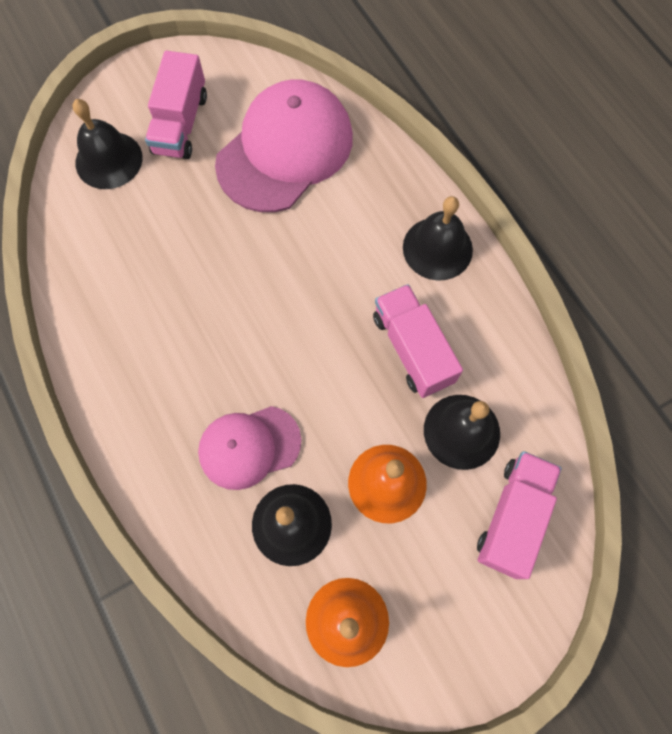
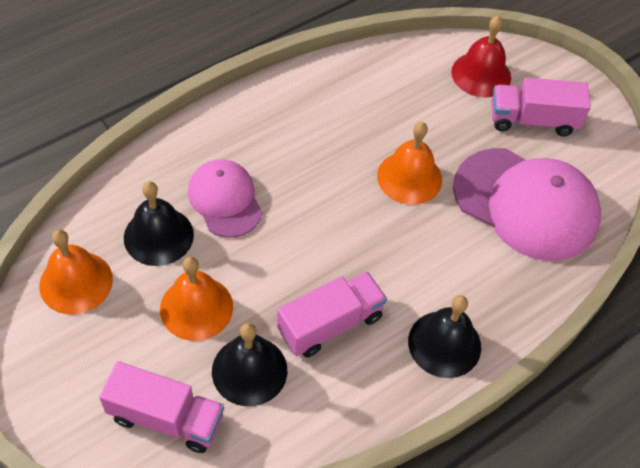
camera: 80 degrees right, 15 degrees down
black bell [73,99,143,189] -> red bell [451,15,511,98]
none -> orange bell [377,122,442,205]

